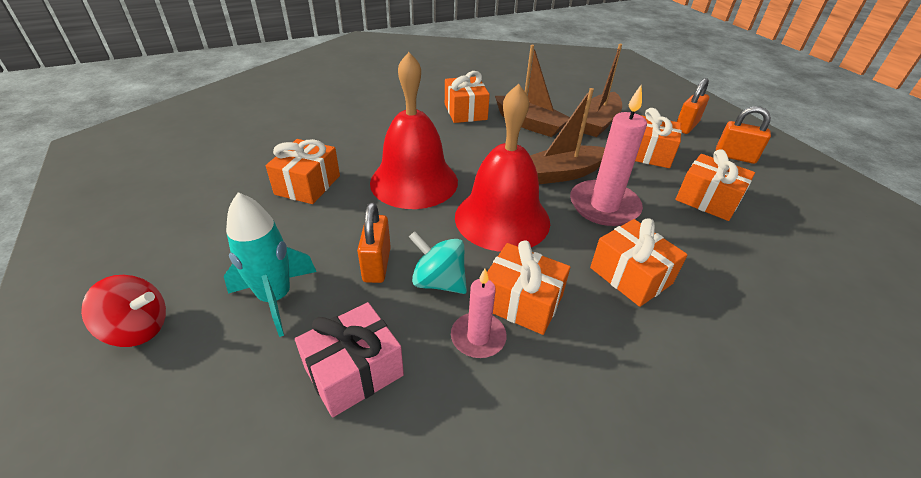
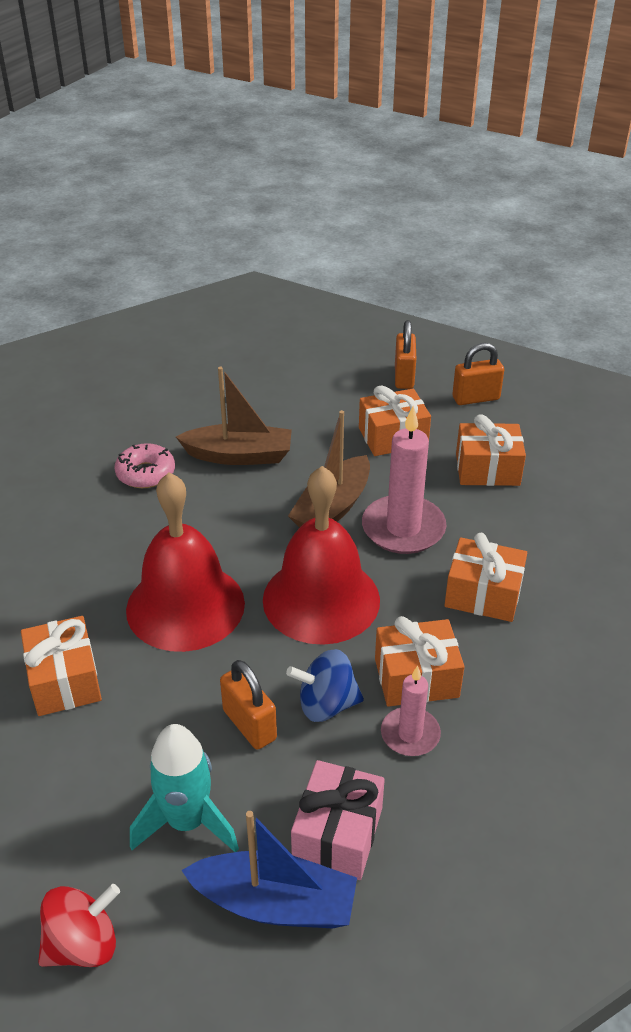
camera: 35 degrees left, 0 degrees up
turquoise spinning top [409,231,467,294] -> blue spinning top [286,649,364,722]
orange gift [445,71,490,123] -> pink donut [114,443,175,488]
brown boat [584,44,622,137] -> none
none -> blue boat [181,811,357,929]

